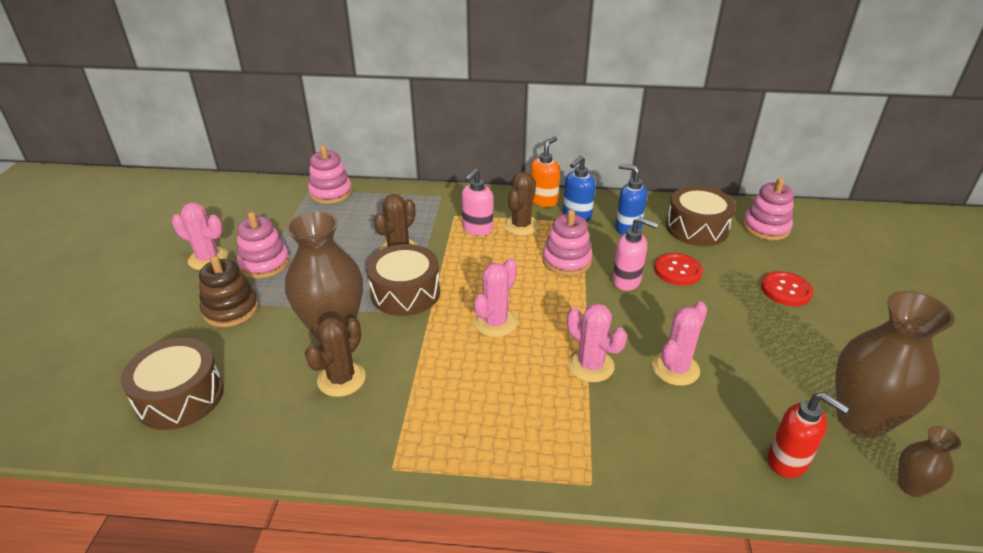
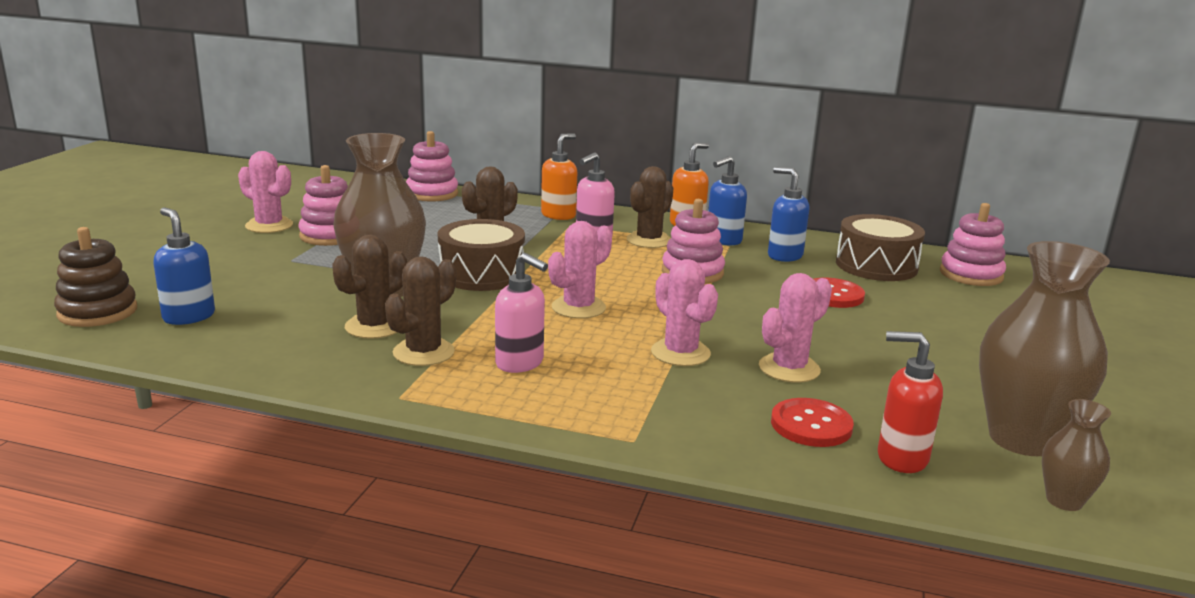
camera: 10 degrees right, 15 degrees down
brown drum [121,338,224,430] -> blue soap dispenser [153,207,215,325]
brown stacking toy [199,255,259,327] -> brown stacking toy moved to [54,227,137,327]
pink soap dispenser [612,217,658,291] -> pink soap dispenser moved to [495,253,548,373]
red button [761,271,814,306] -> red button moved to [771,398,854,447]
red soap dispenser [768,392,850,478] -> red soap dispenser turned 150 degrees clockwise [878,331,943,473]
none -> brown cactus [385,256,456,366]
none -> orange soap dispenser [541,133,577,220]

